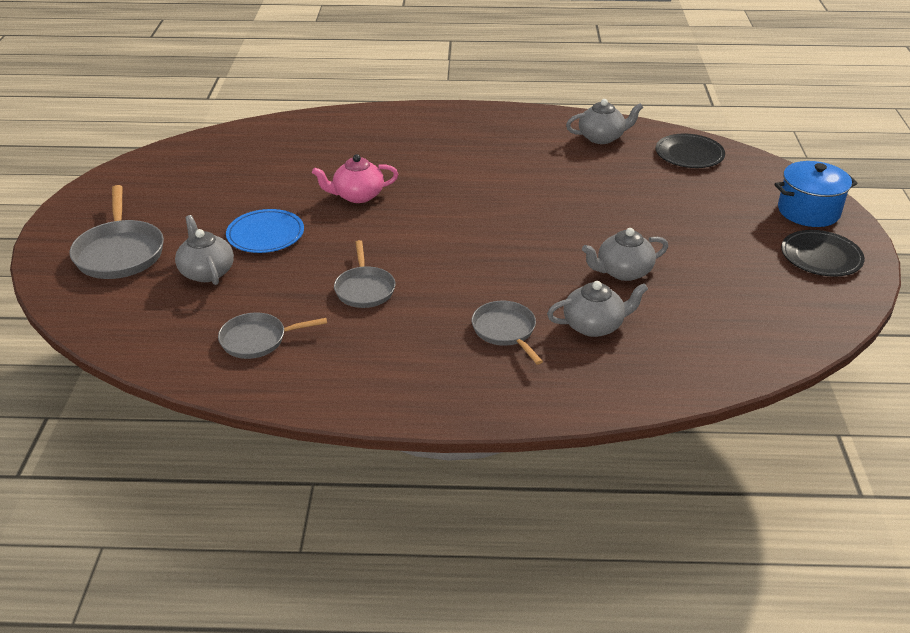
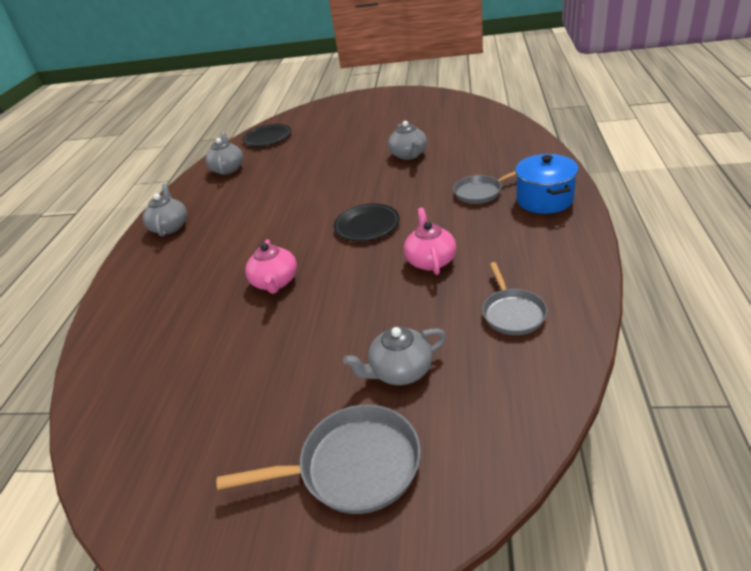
camera: 80 degrees left, 0 degrees up
blue plate [226,209,304,253] -> none
grey pan [334,240,395,308] -> pink teapot [404,208,456,275]
grey teapot [547,281,648,337] -> grey teapot moved to [143,184,187,237]
blue pot [774,161,858,227] -> blue pot moved to [515,154,578,214]
black plate [781,230,865,277] -> black plate moved to [334,203,400,241]

